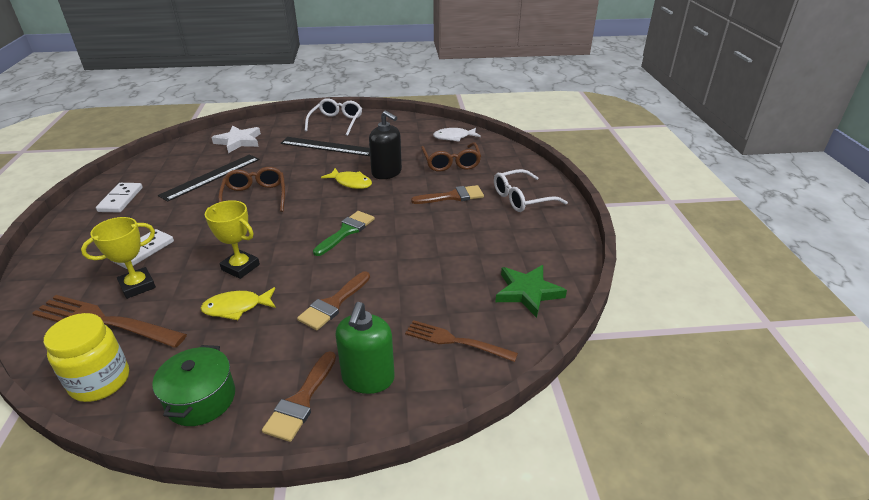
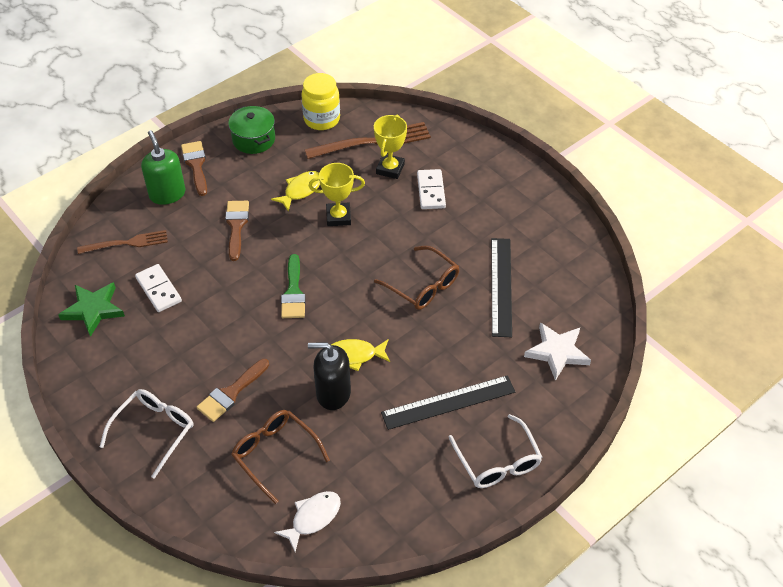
camera: 145 degrees right, 15 degrees up
white domino [96,183,143,213] -> white domino moved to [135,264,182,312]

